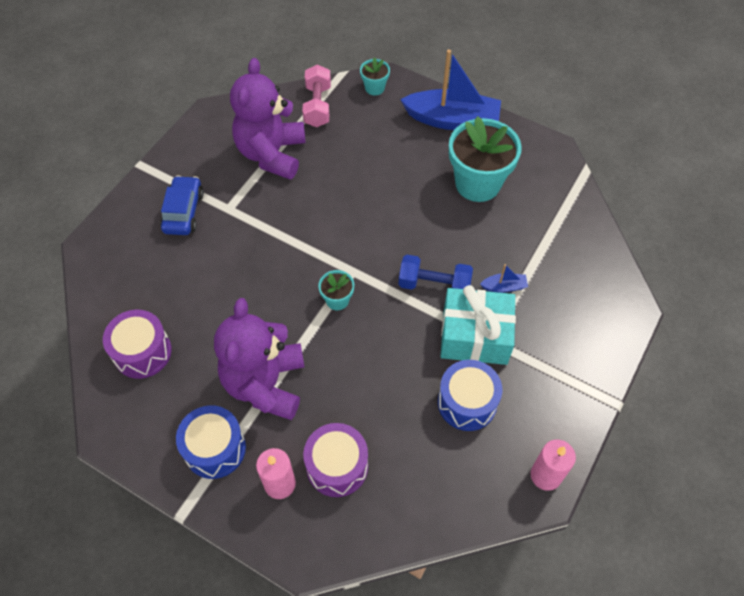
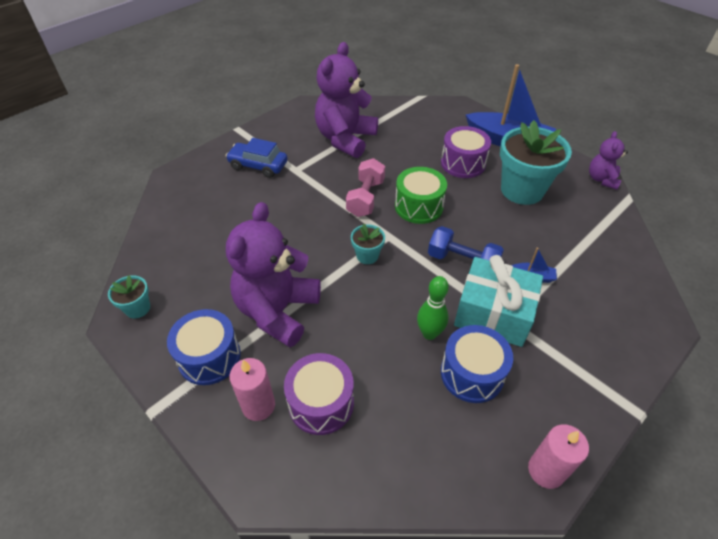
camera: 15 degrees right, 10 degrees down
purple drum [103,310,172,379] -> purple drum moved to [441,126,491,178]
blue car [160,175,204,235] -> blue car turned 90 degrees counterclockwise [226,138,288,178]
pink dumbbell [302,65,331,127] -> pink dumbbell moved to [346,158,385,217]
turquoise flower pot [360,57,390,95] -> turquoise flower pot moved to [108,275,150,318]
none -> green drum [395,167,447,224]
none -> green bowling pin [417,276,449,340]
none -> purple teddy bear [589,131,628,190]

